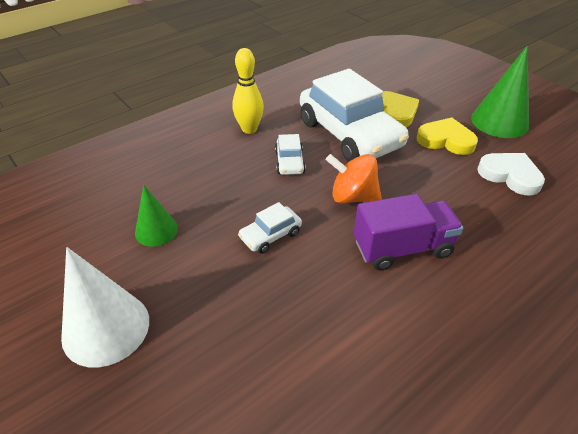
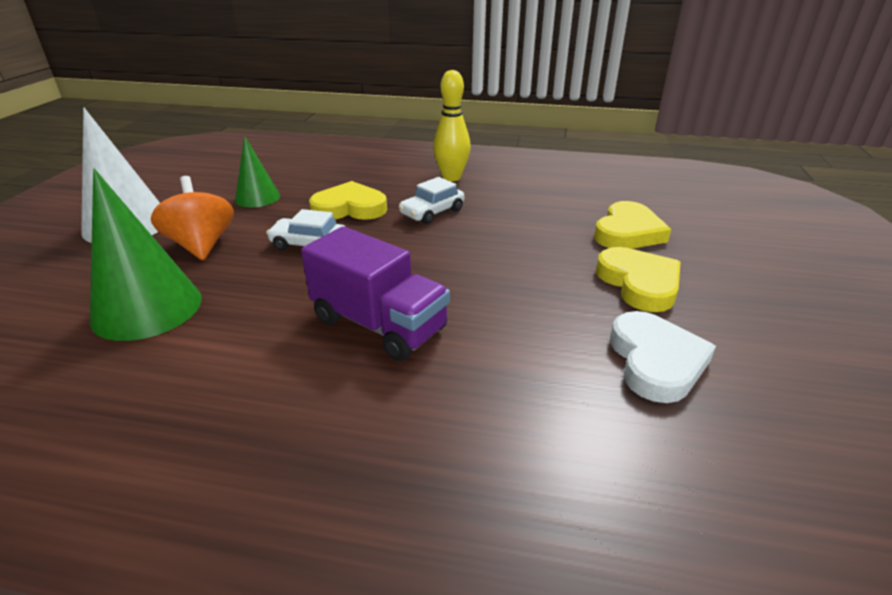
camera: 50 degrees right, 10 degrees down
white car [300,69,409,162] -> none
orange spinning top [326,154,382,204] -> orange spinning top moved to [151,176,234,260]
green cone [471,46,529,138] -> green cone moved to [90,169,202,341]
none -> yellow heart [309,181,387,220]

